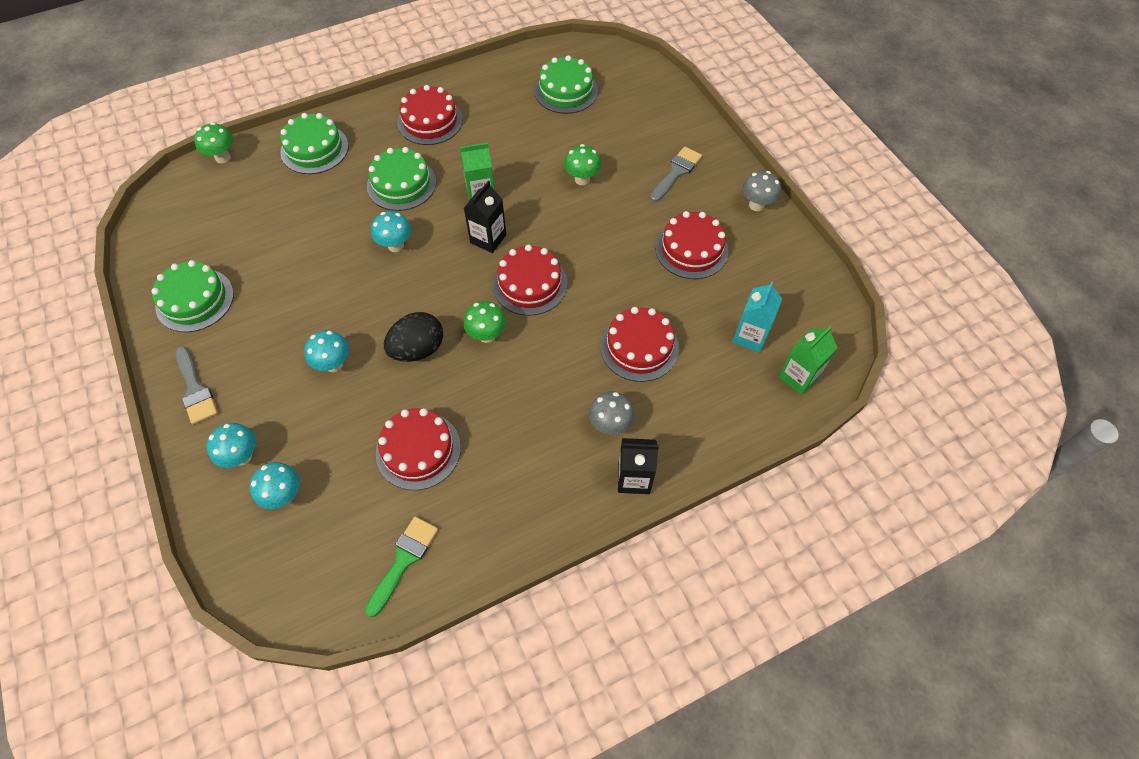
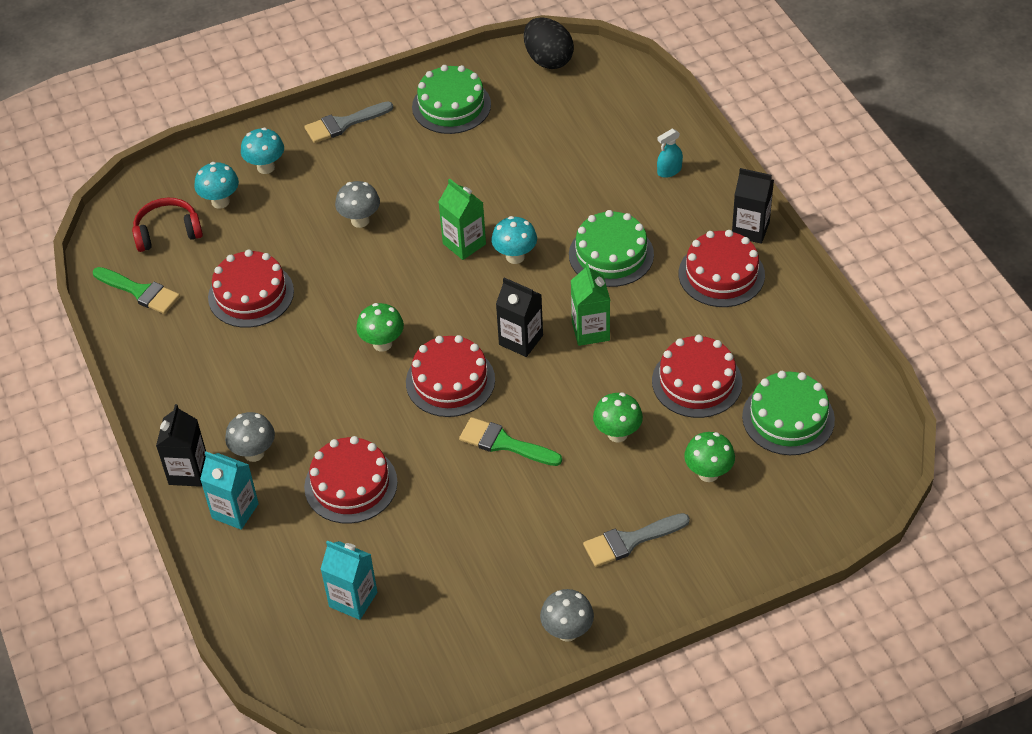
camera: 95 degrees right, 10 degrees down
green mushroom [194,122,233,163] -> green mushroom moved to [684,432,735,482]
green cake [280,113,348,174] -> turquoise spray bottle [657,129,683,178]
turquoise mushroom [304,330,349,372] -> grey mushroom [335,181,380,228]
black egg [384,312,443,362] -> black egg moved to [524,17,574,69]
grey brush [650,146,702,202] -> grey brush turned 120 degrees clockwise [583,513,690,567]
red cake [655,211,728,279] -> red cake moved to [652,335,742,418]
green carton [778,326,837,395] -> green carton moved to [438,178,486,260]
none -> red headphones [132,198,203,252]
none -> turquoise carton [200,452,259,530]
none -> green brush [459,417,562,466]
none -> black carton [732,168,774,244]

